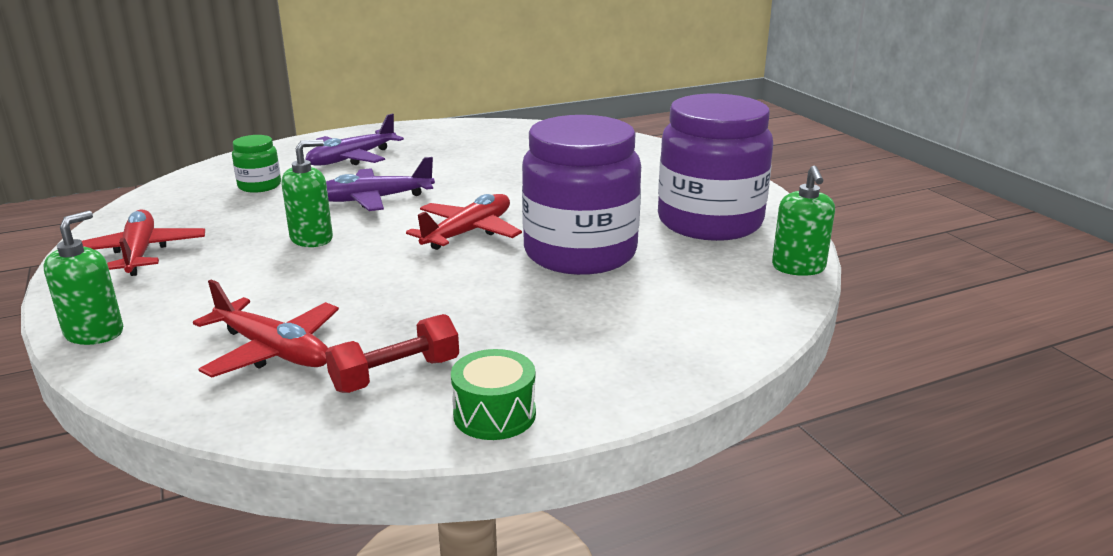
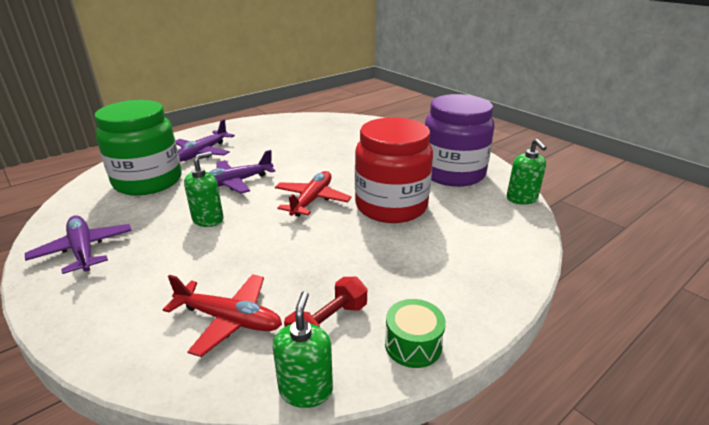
camera: 15 degrees left, 5 degrees up
green soap dispenser [43,211,123,345] -> green soap dispenser moved to [273,291,333,408]
red plane [82,209,205,276] -> purple plane [25,215,132,274]
green jar [232,135,281,193] -> green jar [94,100,182,196], size x2.26
purple jar [522,115,641,275] -> red jar [355,117,433,223]

